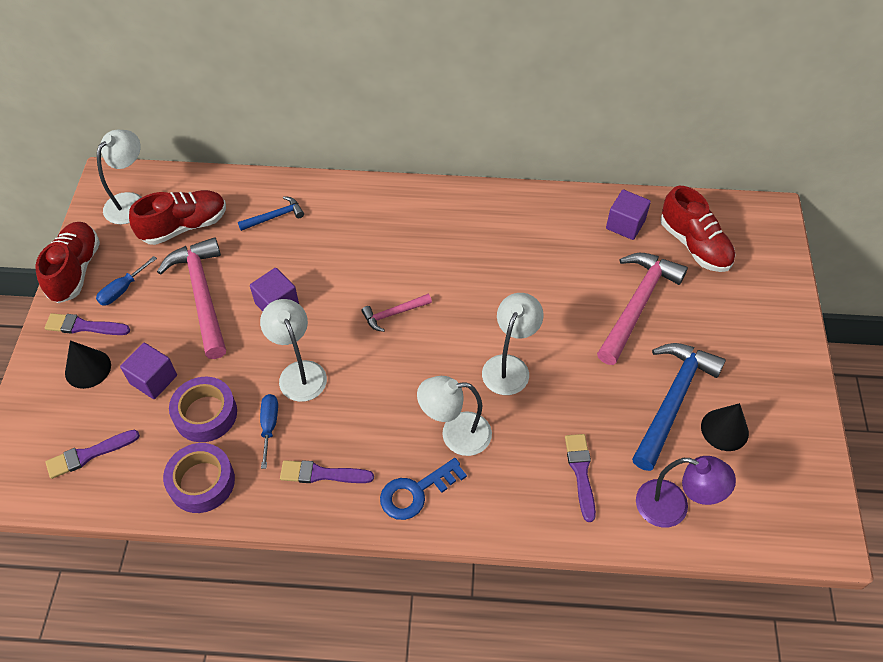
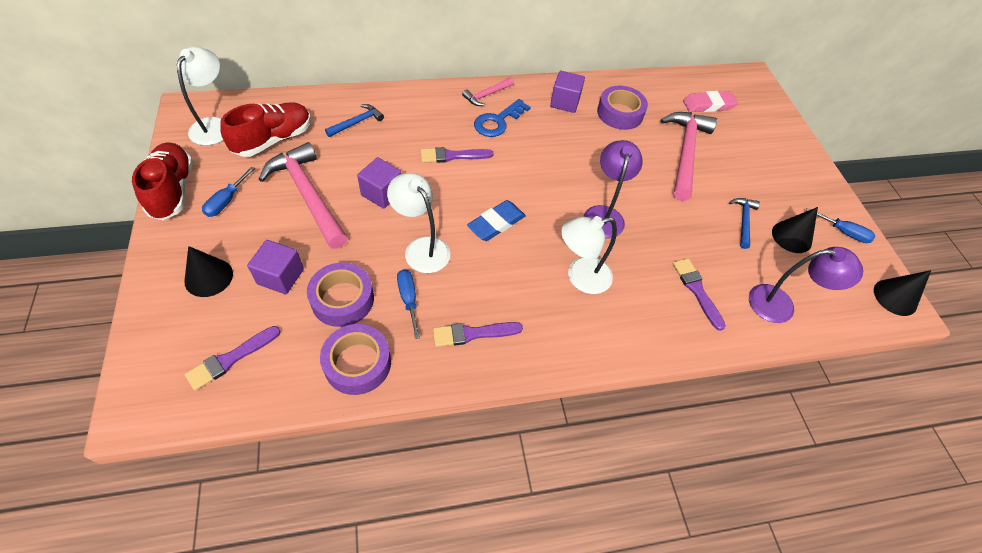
camera: 20 degrees left, 0 degrees up
purple brush [45,313,130,335] -> purple brush moved to [421,147,493,163]
pink hammer [362,294,432,332] -> pink hammer moved to [462,77,514,106]
blue key [380,458,467,520] -> blue key moved to [474,99,531,137]
white lamp [482,293,543,395] -> purple lamp [583,140,643,239]
purple cube [606,190,651,240] -> purple cube moved to [550,71,585,113]
blue hammer [632,343,726,471] -> blue hammer [729,198,760,249], size x0.50
red shoe [661,186,736,272] -> pink eraser [683,91,738,112]
none -> blue eraser [467,200,526,241]
none -> purple tape [597,86,648,130]
none -> blue screwdriver [806,208,875,243]
none -> black cone [874,270,931,316]

